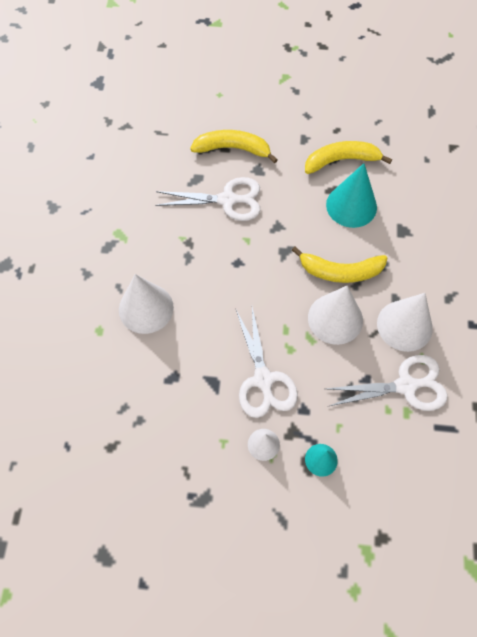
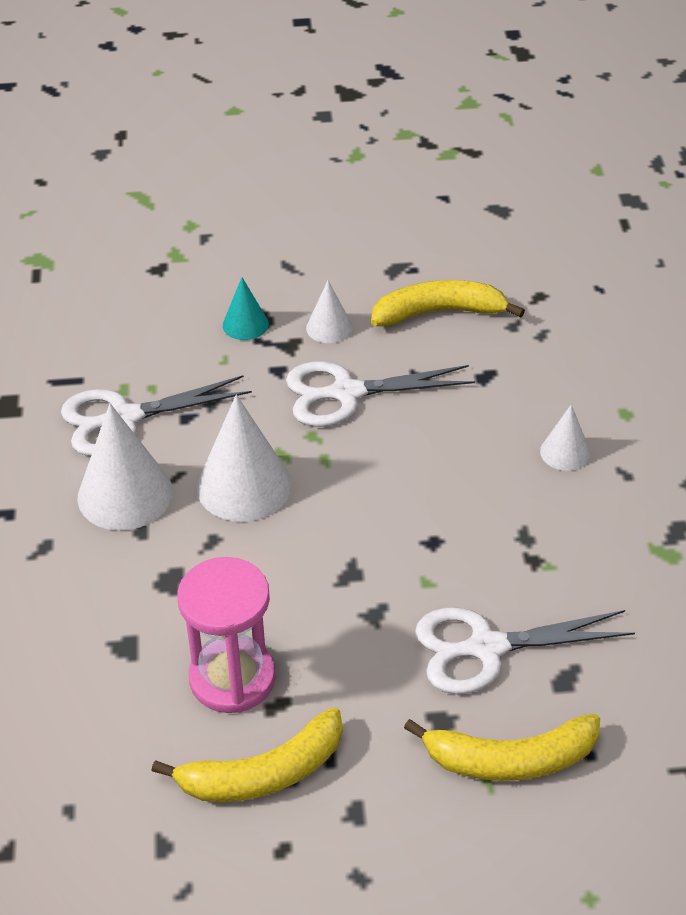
camera: 170 degrees right, 20 degrees down
white cone [119,274,174,334] -> white cone [540,405,591,471], size x0.54
white scissors [236,307,298,418] -> white scissors turned 75 degrees counterclockwise [286,361,475,427]
yellow banana [292,247,387,283] -> yellow banana moved to [371,280,525,326]
turquoise cone [326,163,377,228] -> pink hourglass [177,557,276,713]

